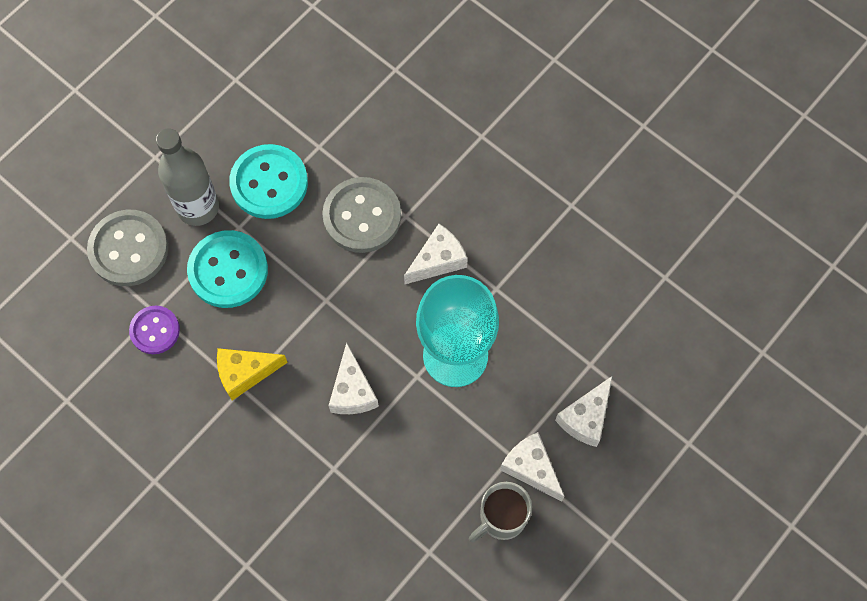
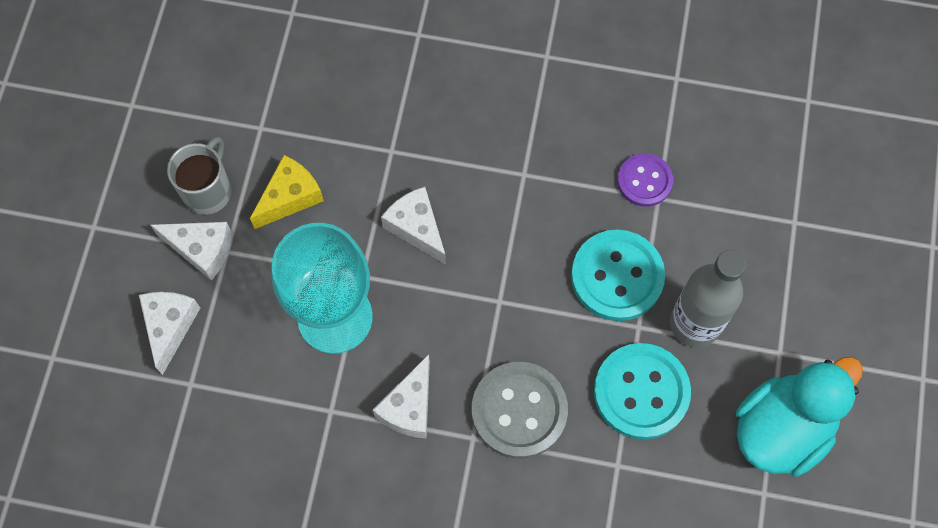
camera: 150 degrees right, 0 degrees up
grey button [87,210,169,286] -> none
yellow cheese [217,348,288,400] -> yellow cheese moved to [250,155,324,229]
none -> turquoise duck [736,357,863,477]

